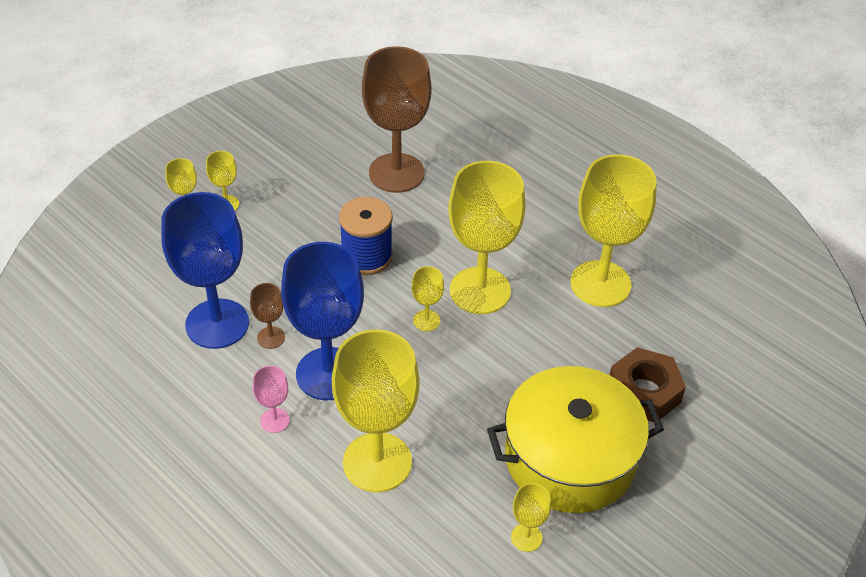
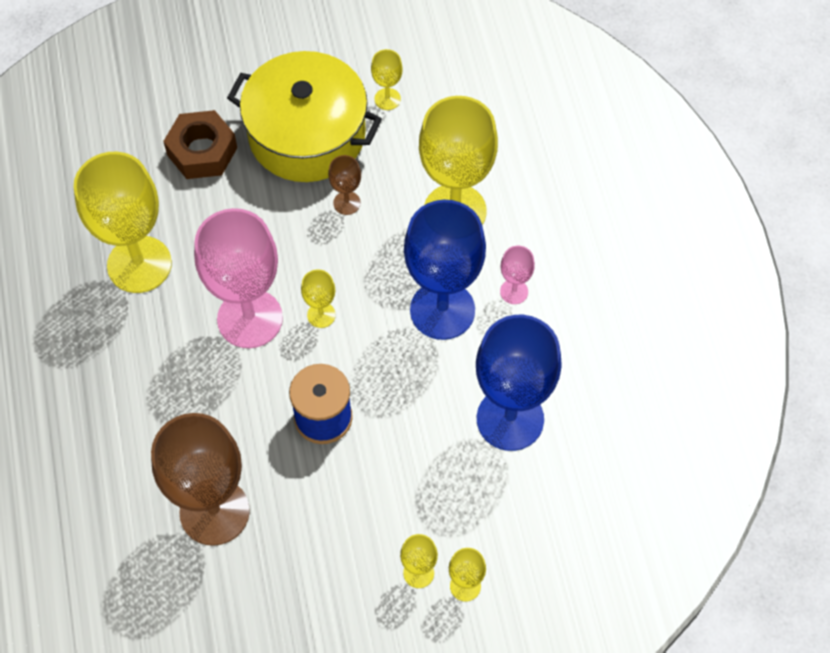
camera: 145 degrees left, 15 degrees up
brown goblet [250,283,285,349] -> brown goblet moved to [328,155,361,215]
yellow goblet [448,161,526,314] -> pink goblet [194,208,283,348]

